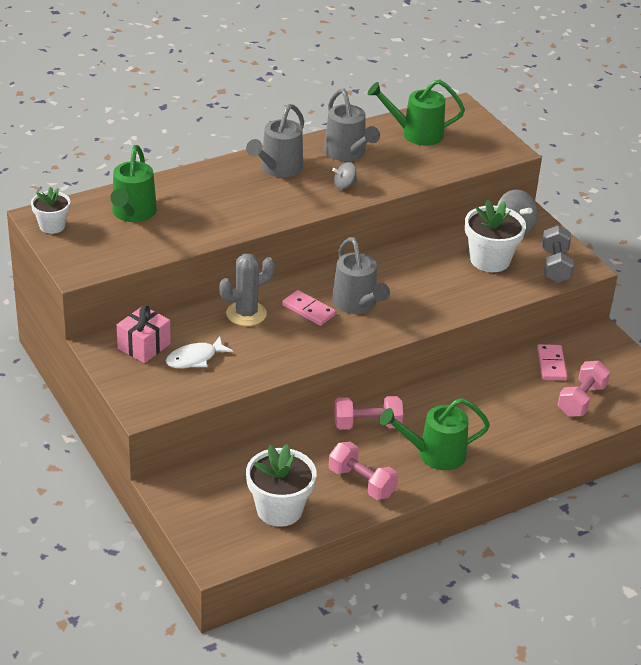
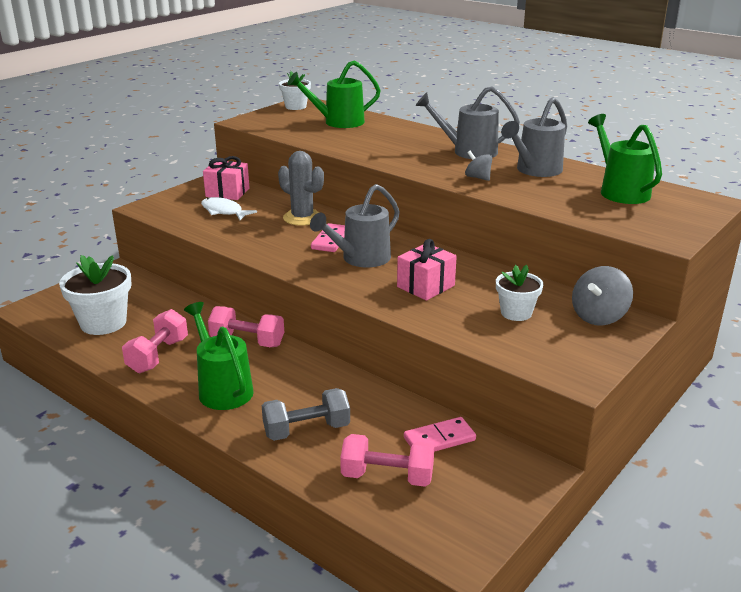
camera: 70 degrees right, 10 degrees down
pink dumbbell [334,396,403,430] -> pink dumbbell turned 45 degrees counterclockwise [208,306,284,347]
white flower pot [465,199,526,272] -> white flower pot [496,265,543,321], size x0.61
grey dumbbell [542,225,574,283] -> grey dumbbell moved to [262,388,350,441]
none -> pink gift [397,239,457,301]

